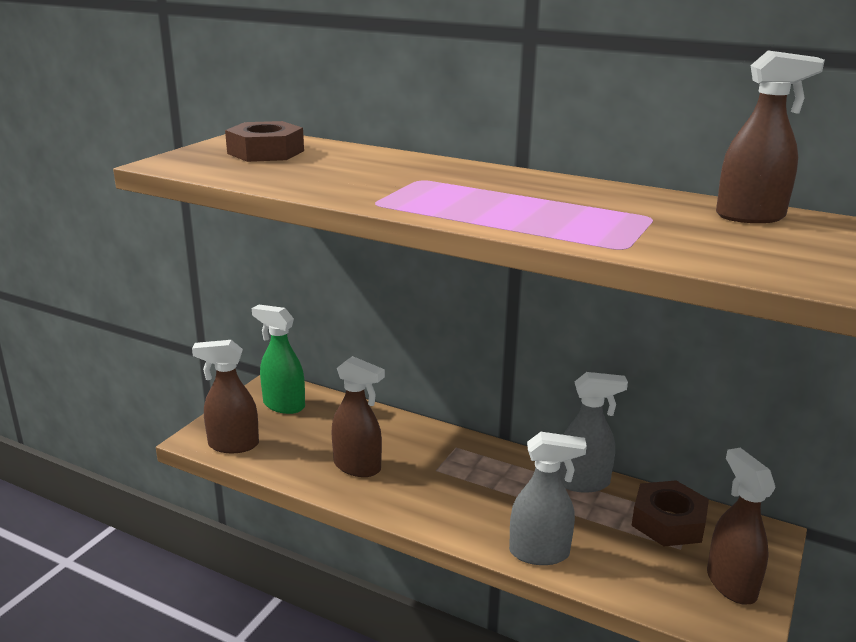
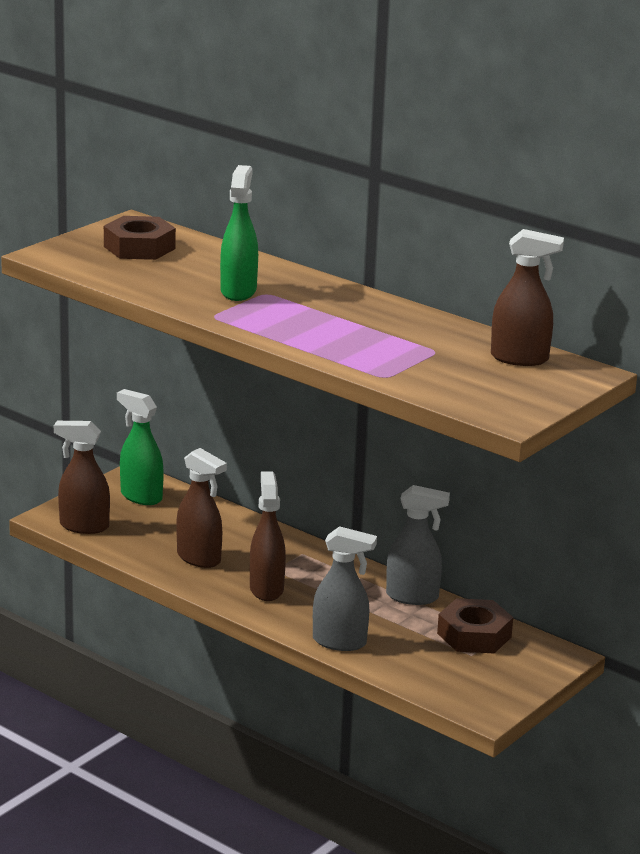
camera: 10 degrees right, 0 degrees up
brown spray bottle [707,448,775,605] -> brown spray bottle moved to [250,471,286,601]
none -> green spray bottle [220,165,258,301]

